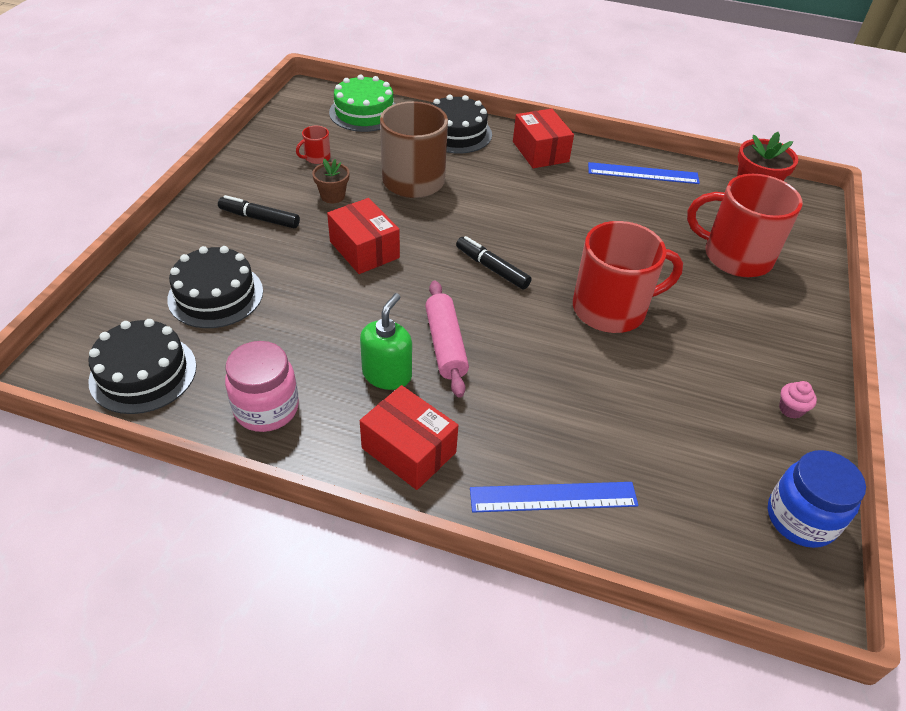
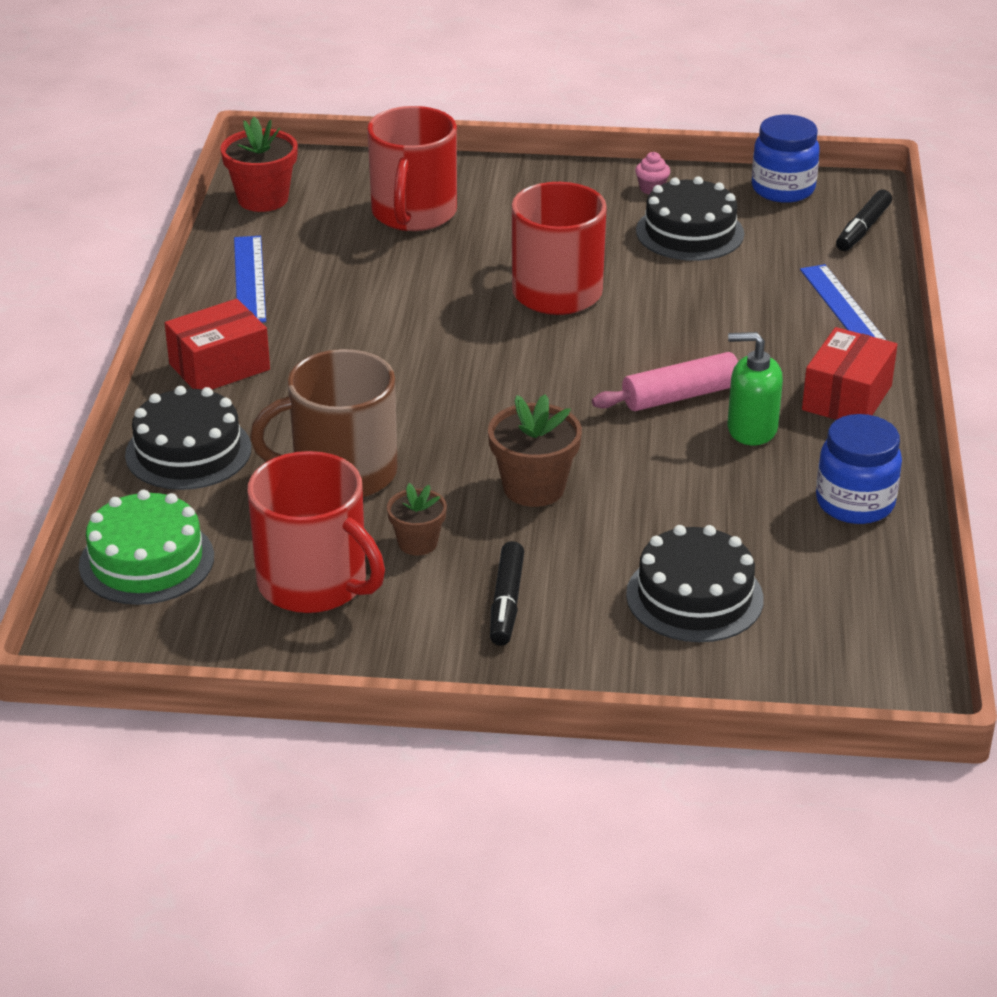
camera: 100 degrees left, 10 degrees down
black cake [88,319,197,414] -> black cake moved to [636,177,744,261]
pink jar [225,341,299,432] -> blue jar [816,414,902,524]
red mug [296,126,331,164] -> red mug [248,451,385,613], size x2.40
red box [327,198,400,274] -> brown flower pot [488,394,582,507]
black marker [456,236,531,289] -> black marker moved to [836,190,892,251]

